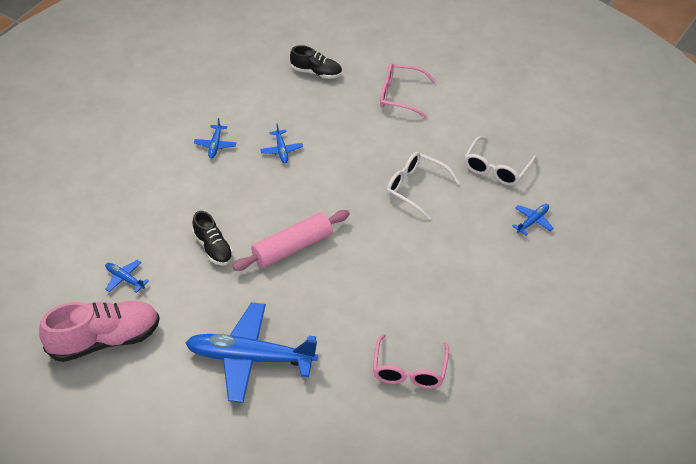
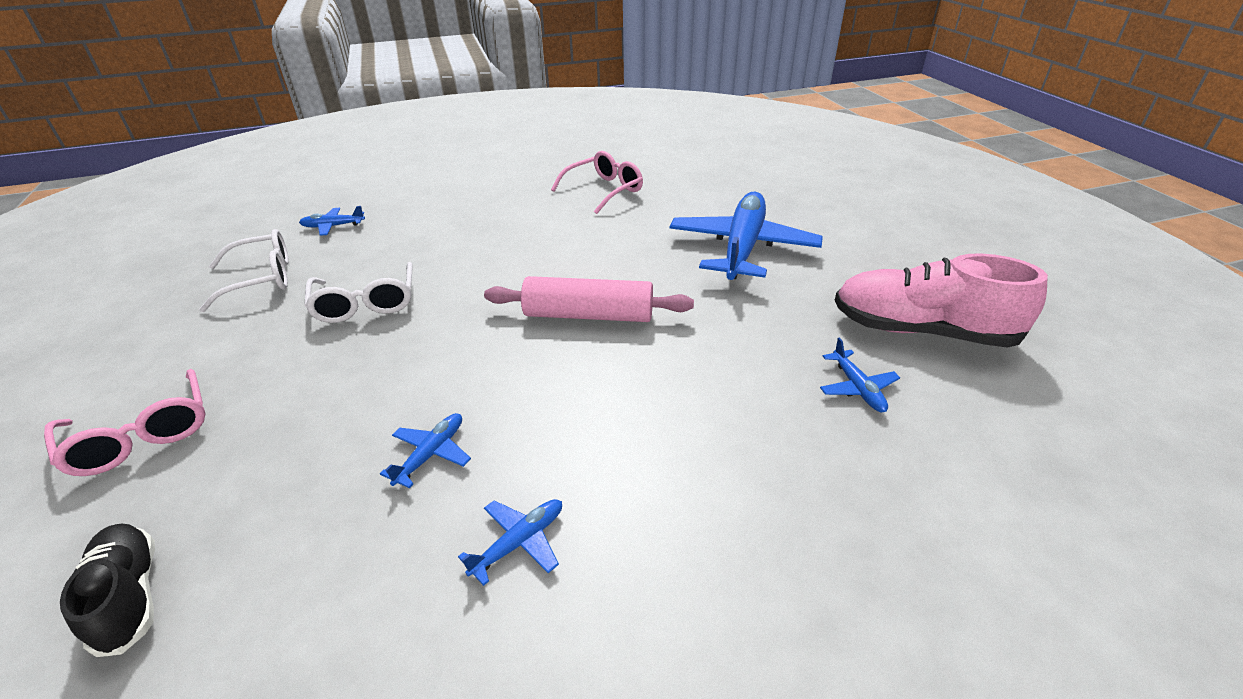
camera: 140 degrees left, 10 degrees down
blue plane [186,302,318,403] -> blue plane turned 120 degrees counterclockwise [670,192,823,280]
black shoe [192,211,233,265] -> none

